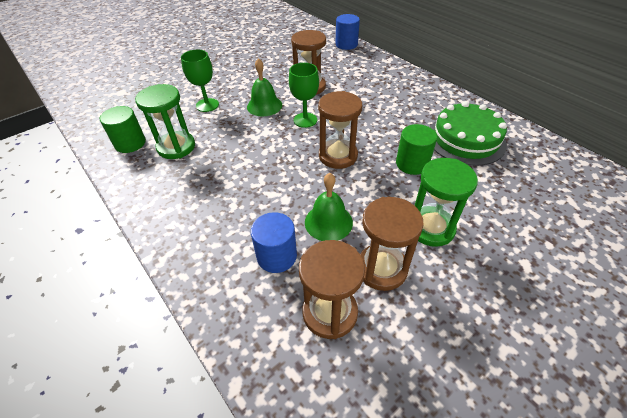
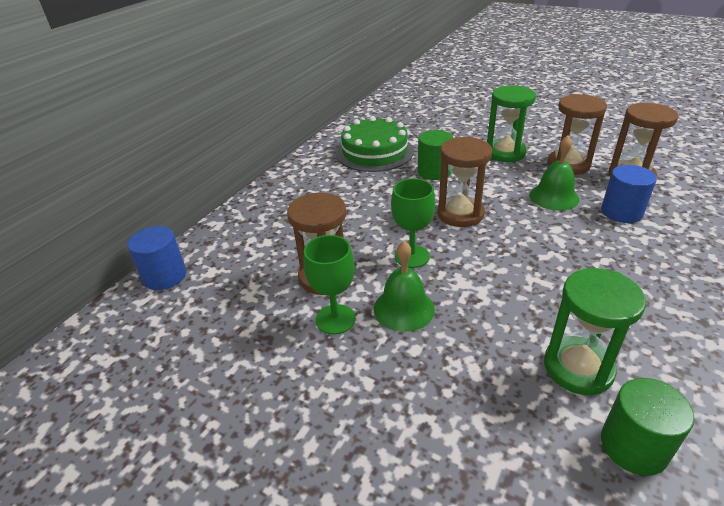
camera: 110 degrees left, 10 degrees down
green goblet [181,50,219,112] -> green goblet moved to [304,235,355,335]

